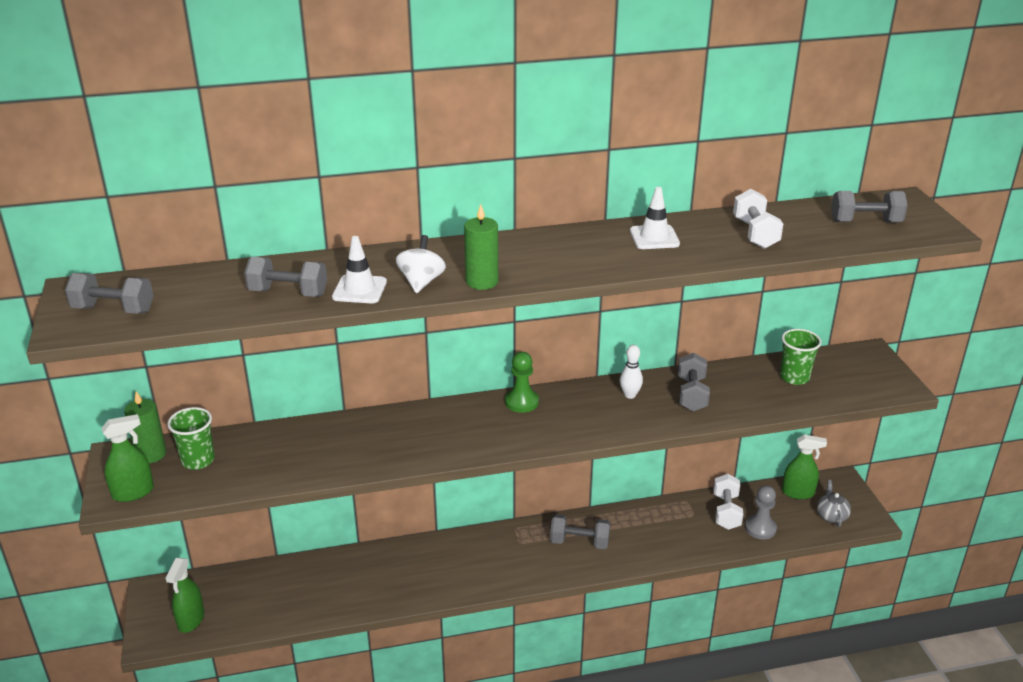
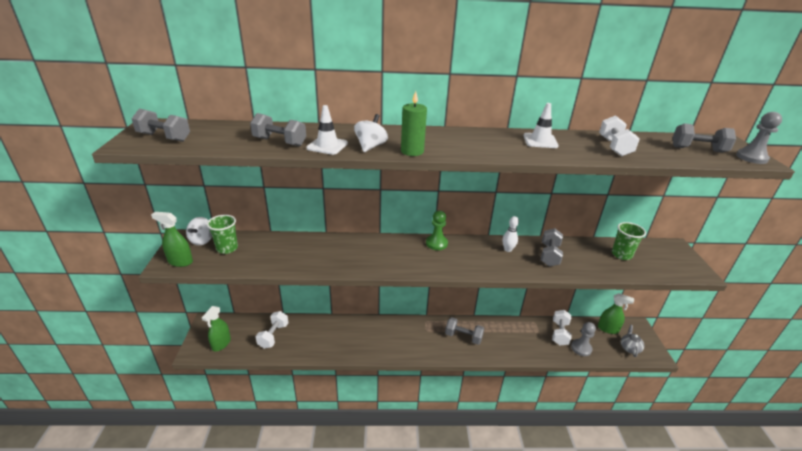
camera: 10 degrees right, 0 degrees up
green spray bottle [101,414,154,502] -> green spray bottle turned 150 degrees counterclockwise [151,212,193,267]
green candle [124,391,166,463] -> white spinning top [186,217,212,245]
none -> white dumbbell [256,311,288,349]
none -> grey pawn [736,112,782,164]

